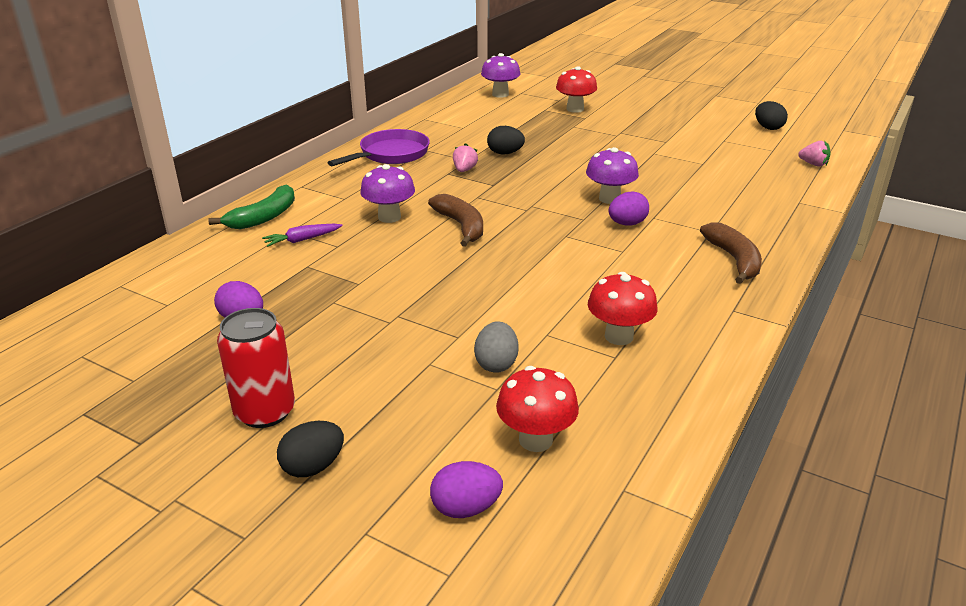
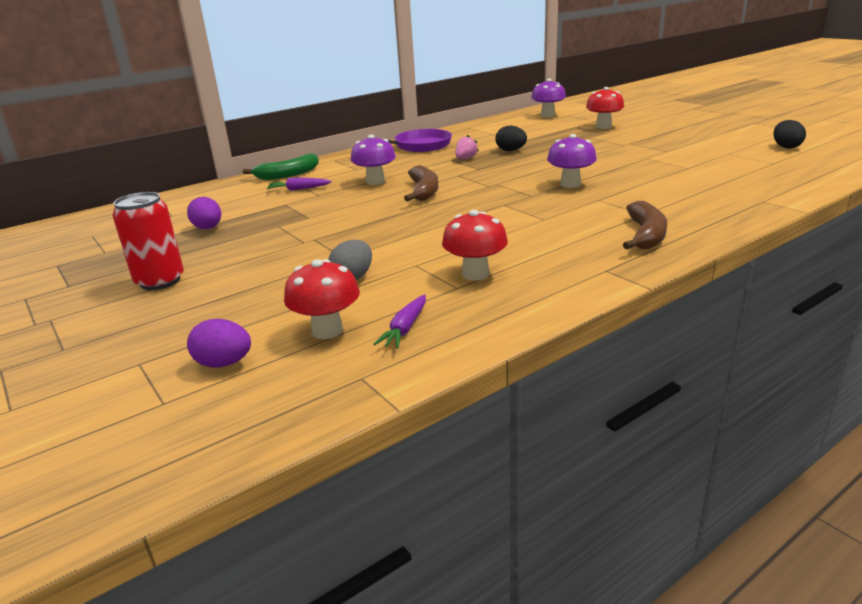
camera: 25 degrees right, 5 degrees down
black egg [277,421,344,477] -> none
purple egg [609,191,649,225] -> none
pink strawberry [798,141,831,167] -> none
none -> purple carrot [374,295,426,349]

